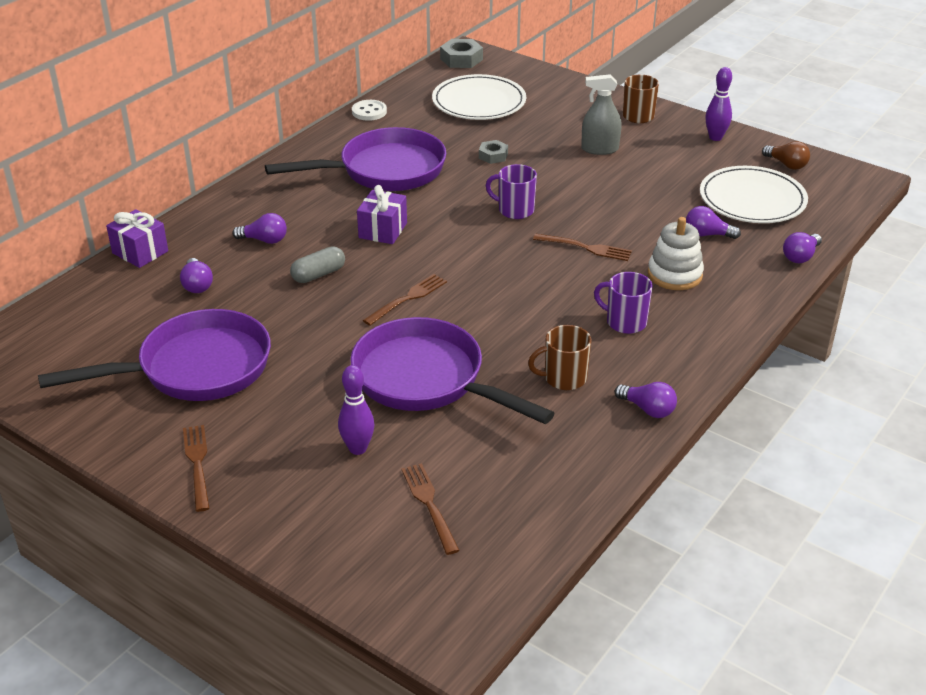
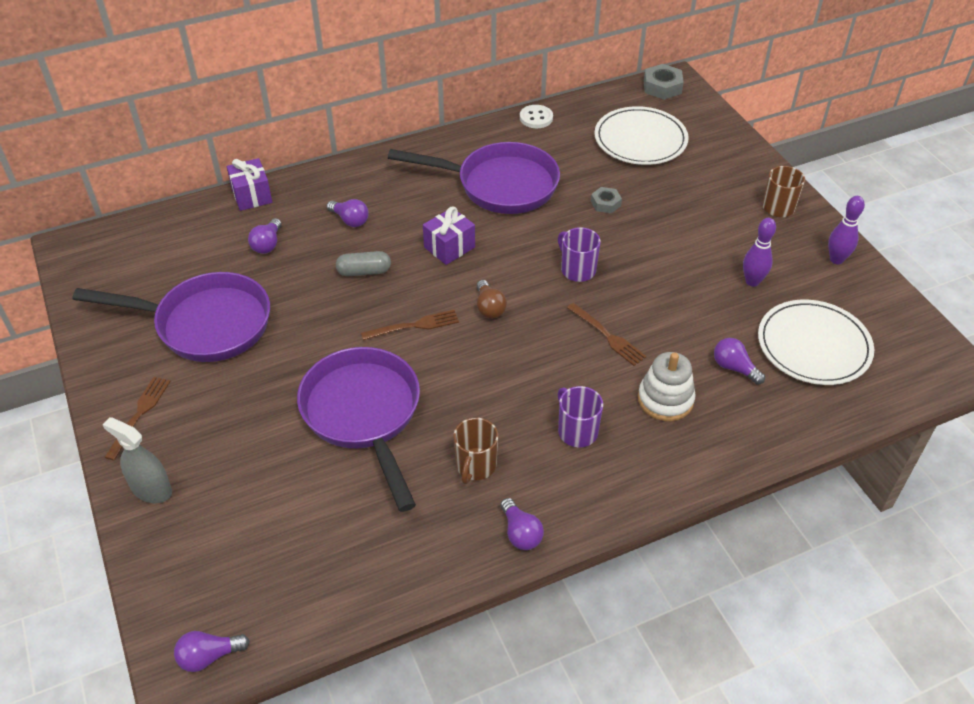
camera: 30 degrees right, 10 degrees up
purple bowling pin [338,365,374,455] -> purple bowling pin moved to [743,218,776,287]
brown fork [401,463,460,555] -> none
brown mug [528,325,592,390] -> brown mug turned 90 degrees counterclockwise [454,418,498,484]
grey spray bottle [581,74,622,155] -> grey spray bottle moved to [102,417,172,503]
brown light bulb [762,141,810,170] -> brown light bulb moved to [477,280,507,319]
purple light bulb [783,232,822,263] -> purple light bulb moved to [174,631,250,672]

